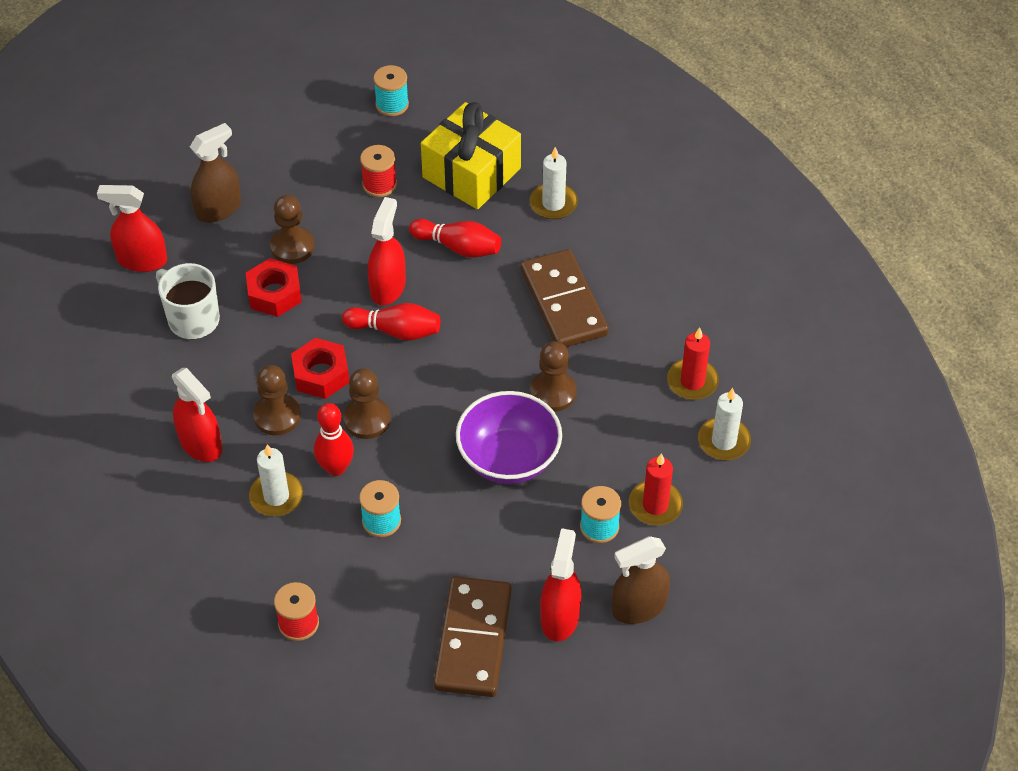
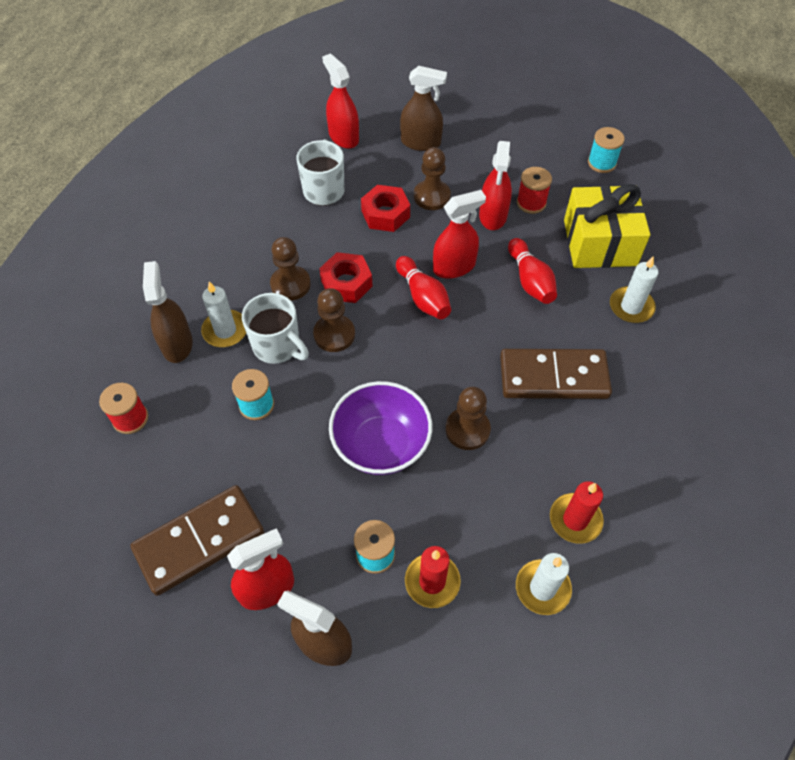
camera: 50 degrees right, 5 degrees up
red spray bottle [172,368,222,462] -> red spray bottle moved to [479,141,512,230]
red bowling pin [314,403,354,476] -> white mug [242,293,309,364]
brown domino [520,249,609,347] -> brown domino turned 60 degrees clockwise [500,349,612,399]
none -> brown spray bottle [143,261,193,363]

